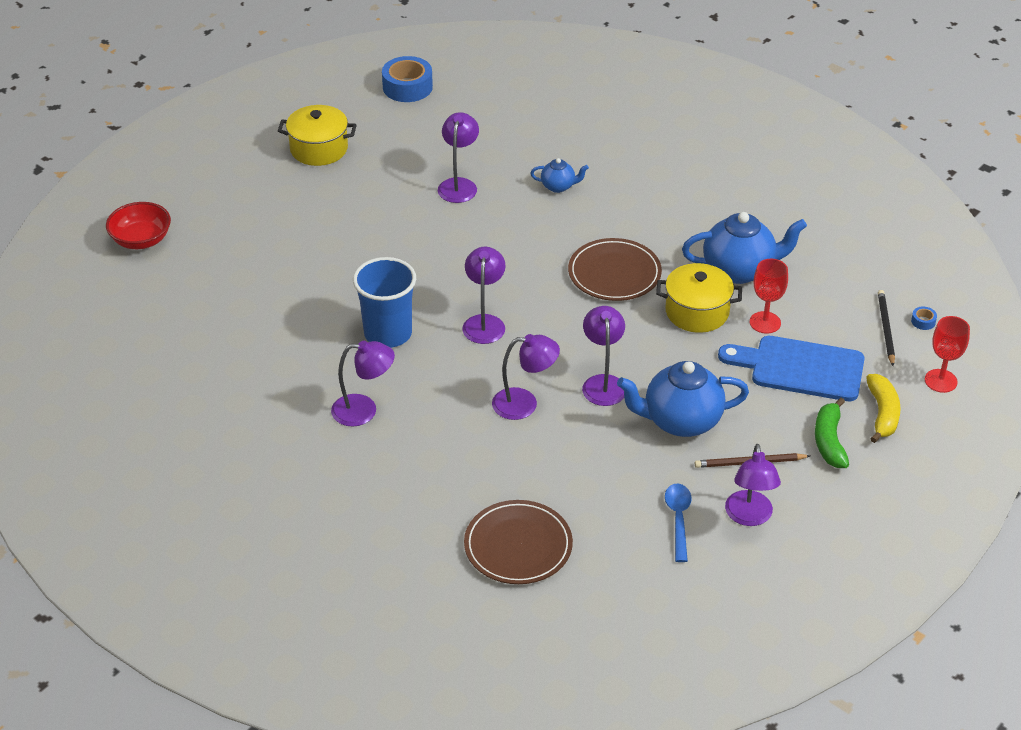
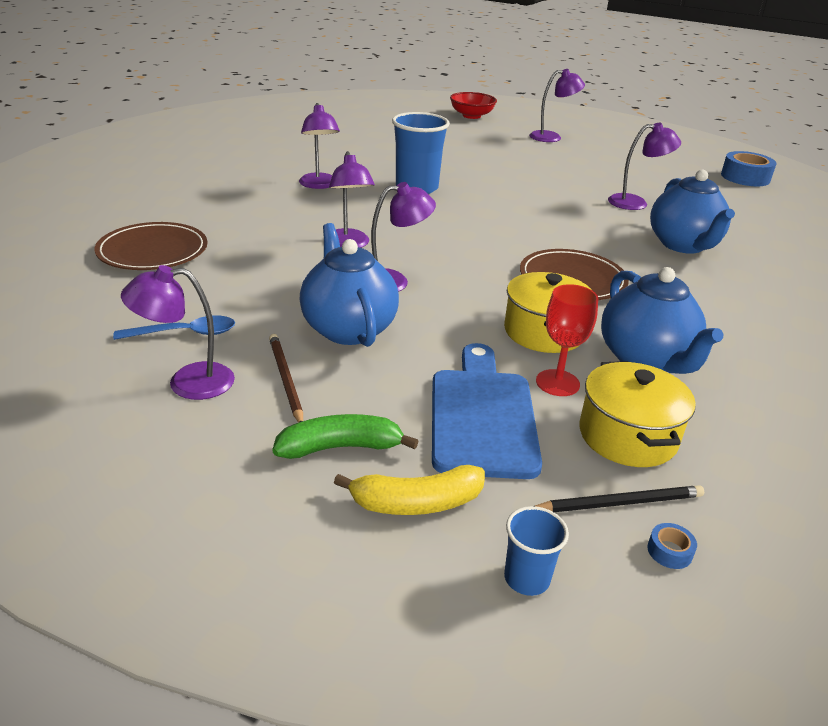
camera: 75 degrees right, 10 degrees down
yellow pot [278,105,357,166] -> yellow pot moved to [579,361,696,467]
purple lamp [462,247,505,344] -> purple lamp moved to [529,69,585,142]
blue teapot [530,158,589,193] -> blue teapot [650,170,735,254], size x2.00
red goblet [925,316,970,393] -> blue cup [504,506,569,596]

